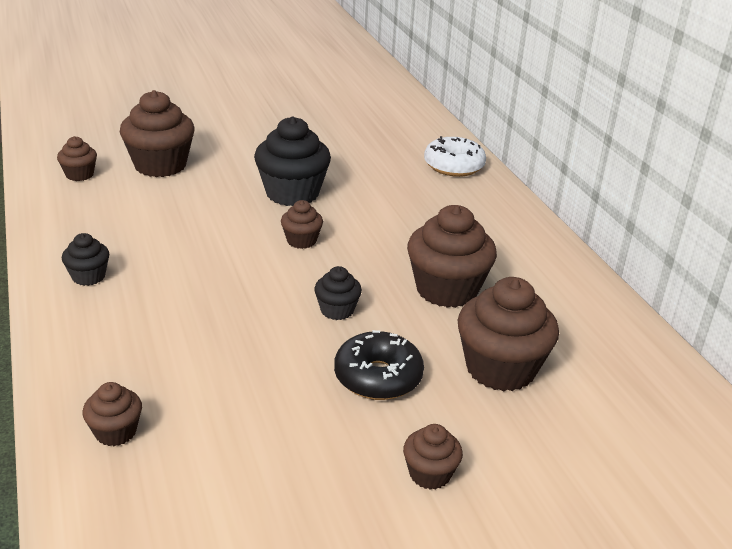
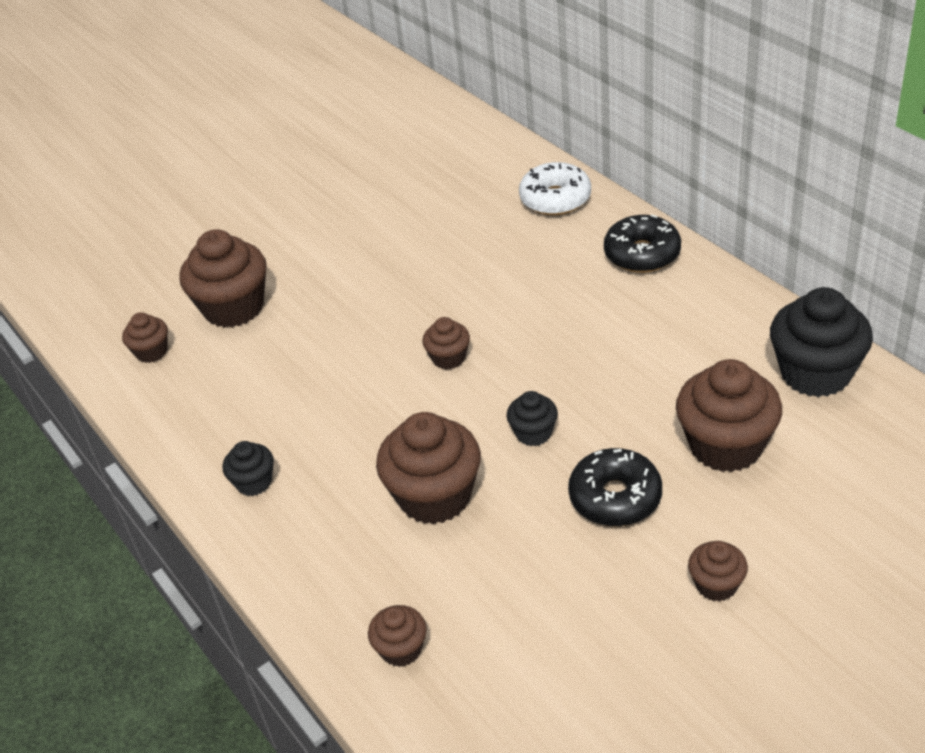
camera: 10 degrees left, 10 degrees up
black cupcake [254,116,331,206] -> black cupcake moved to [770,287,873,397]
brown cupcake [407,205,497,308] -> brown cupcake moved to [376,412,481,524]
none -> black donut [604,215,681,273]

